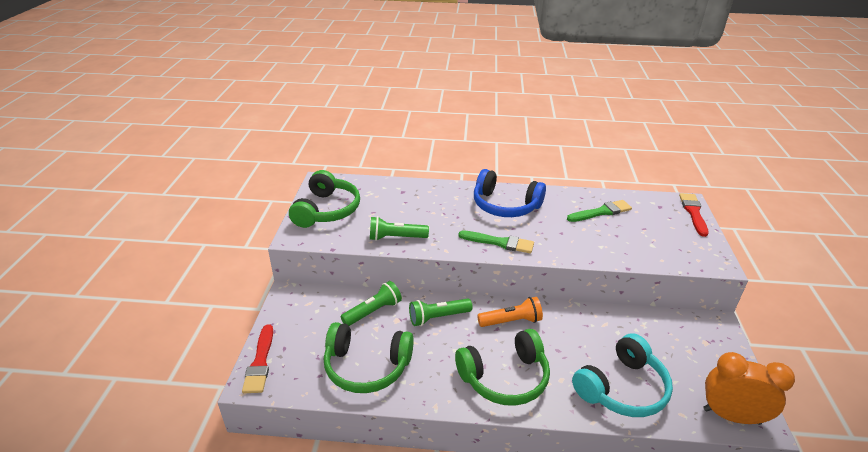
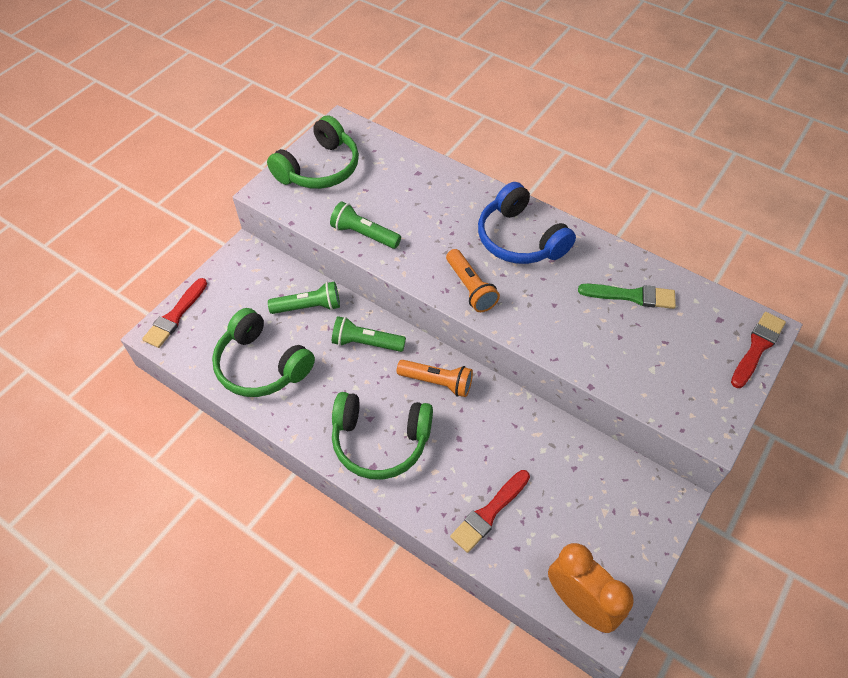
camera: 30 degrees right, 20 degrees up
green brush [458,231,534,253] -> orange flashlight [446,249,500,312]
turquoise headphones [572,333,673,417] -> red brush [450,470,530,553]

